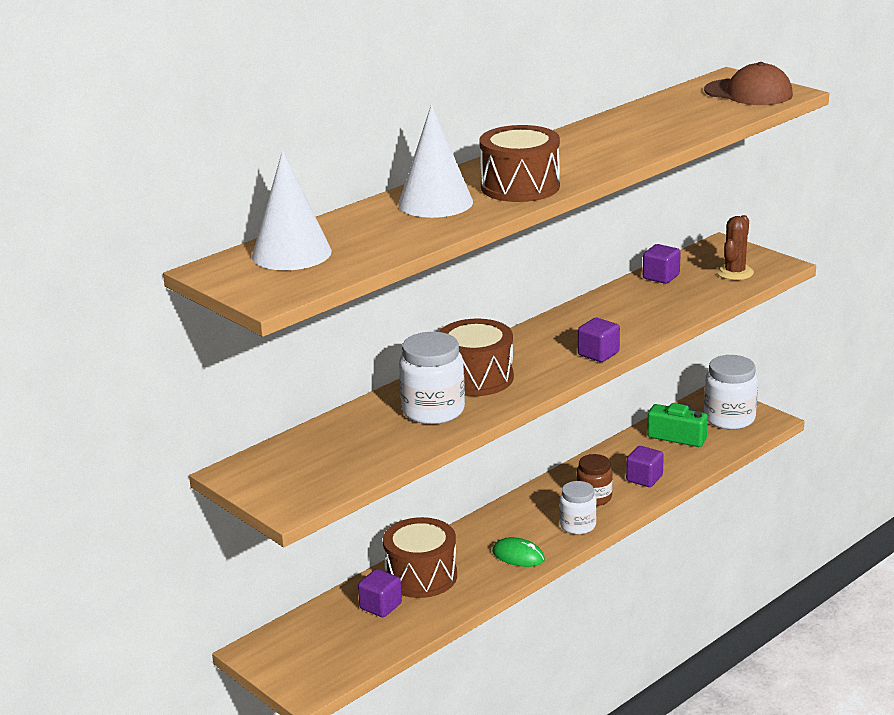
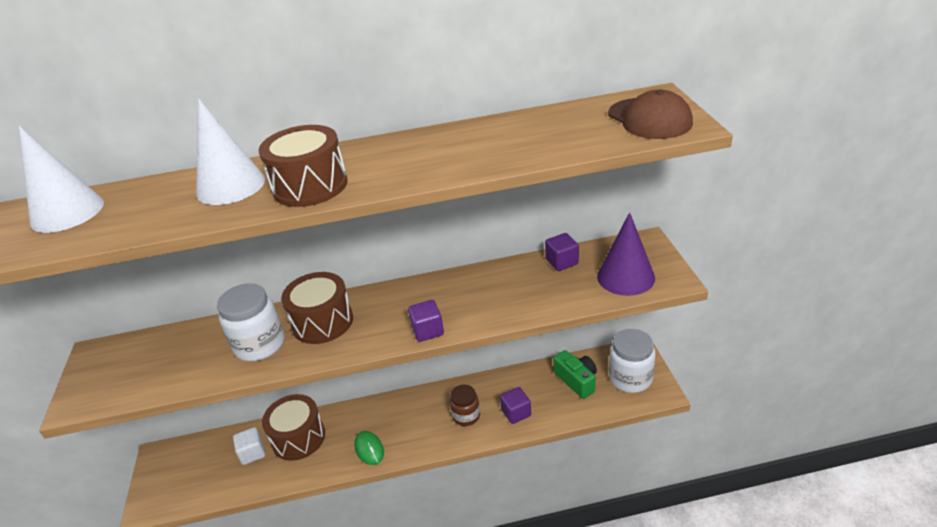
camera: 35 degrees right, 10 degrees up
purple cube [358,569,402,617] -> white cube [233,427,265,465]
white jar [559,481,597,534] -> none
brown cactus [716,215,754,280] -> purple cone [597,212,655,296]

